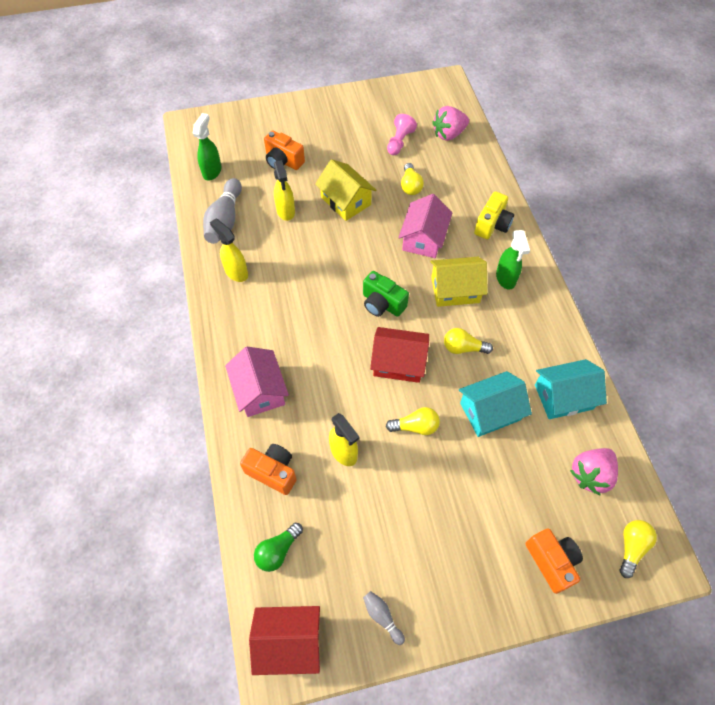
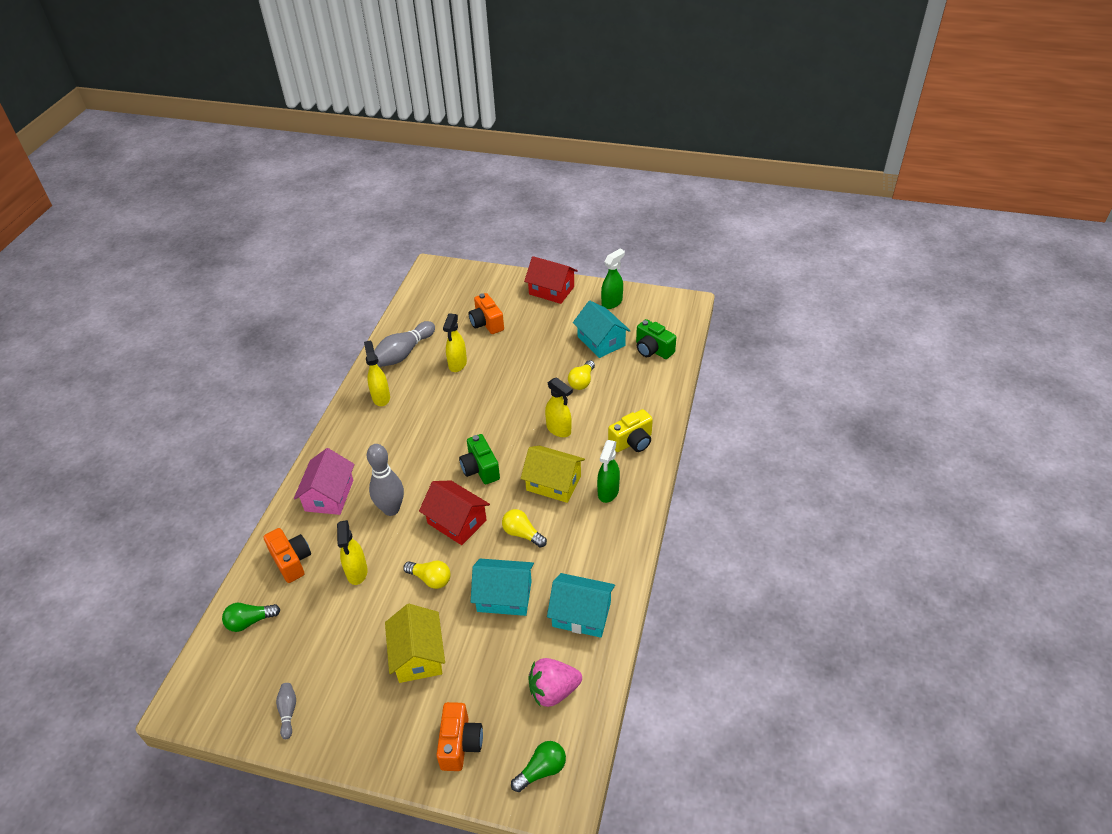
camera: 30 degrees right, 15 degrees down
green spray bottle [193,113,221,181] -> green spray bottle moved to [601,249,625,309]
red house [249,606,320,675] -> red house moved to [524,256,578,304]
yellow house [315,159,376,221] -> yellow house moved to [385,604,445,683]
pink pawn [387,114,417,155] -> turquoise house [573,301,631,358]
pink house [398,194,452,258] -> yellow spray bottle [545,377,573,437]
pink strawberry [432,106,469,141] -> green camera [636,319,676,359]
yellow light bulb [620,520,657,578] -> green light bulb [511,741,566,792]
none -> grey bowling pin [367,444,404,516]

